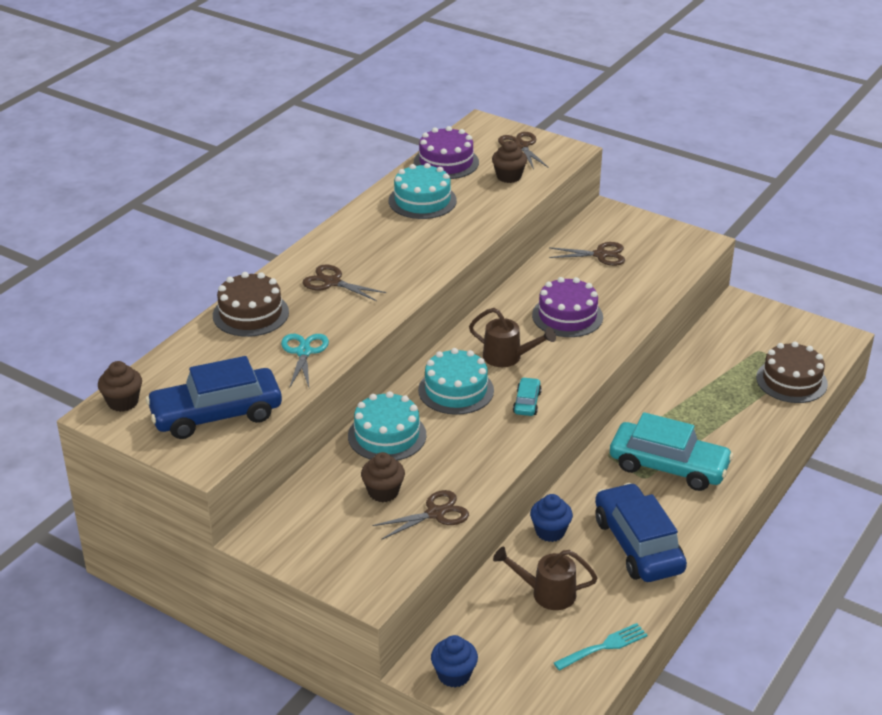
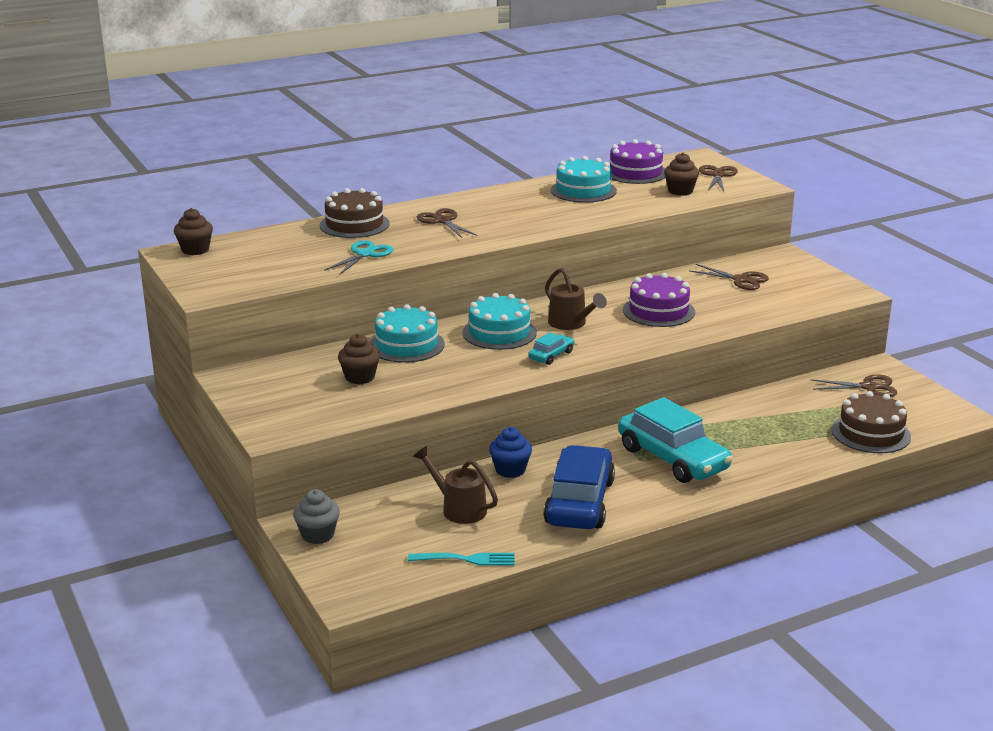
camera: 30 degrees right, 10 degrees down
blue car [146,356,282,439] -> none
brown scissors [372,490,469,540] -> brown scissors moved to [811,374,897,397]
blue cupcake [431,635,478,688] -> grey cupcake [293,489,340,544]

